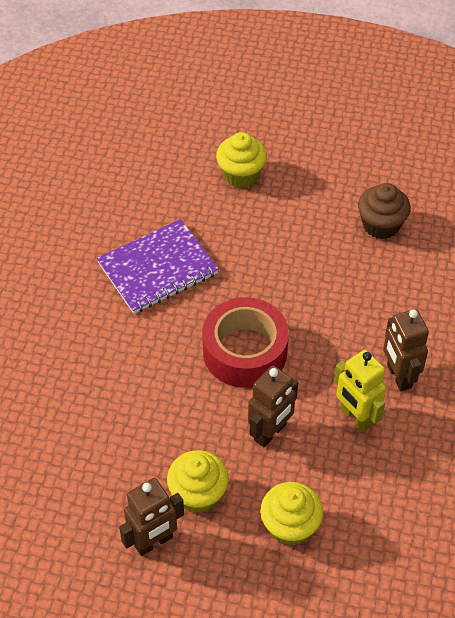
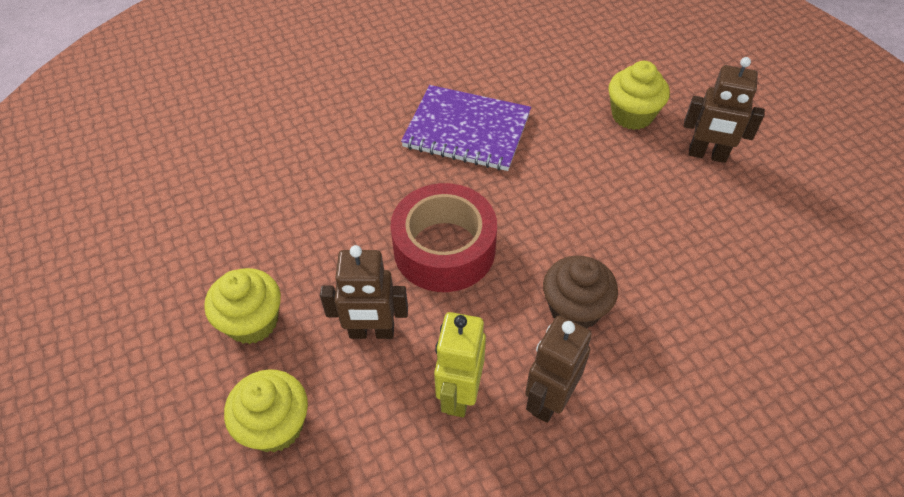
camera: 50 degrees right, 0 degrees up
brown robot [119,478,184,556] -> brown robot moved to [684,57,765,163]
brown cupcake [358,183,410,239] -> brown cupcake moved to [543,256,618,329]

